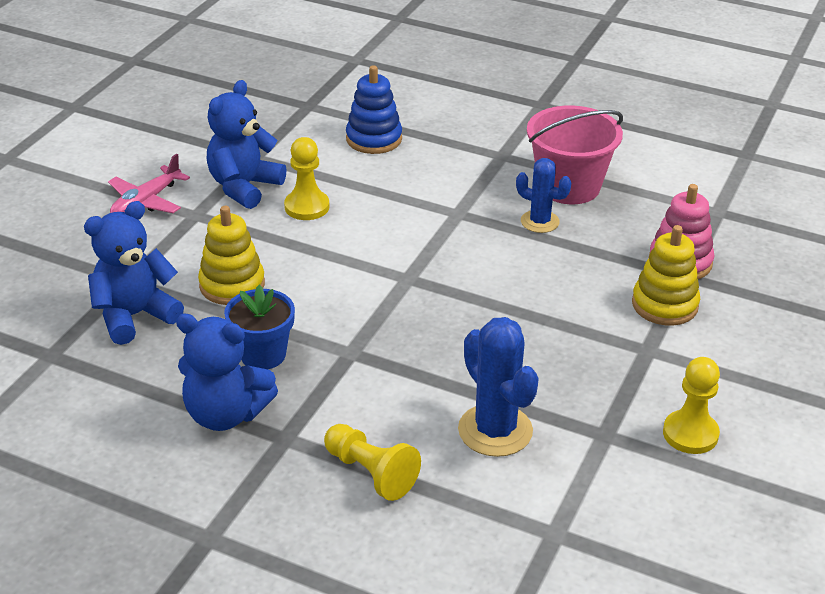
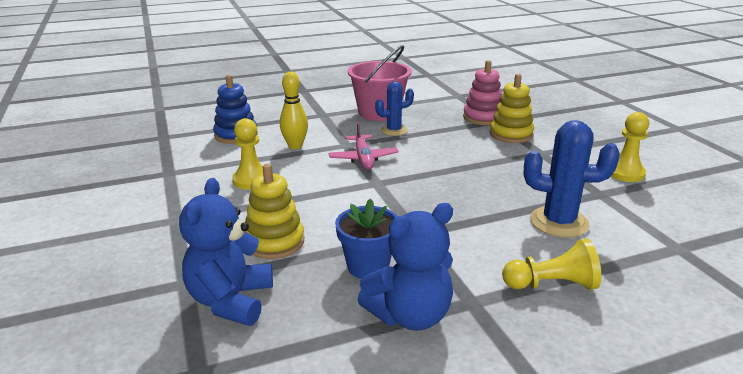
camera: 45 degrees left, 10 degrees down
pink plane [108,154,190,213] -> pink plane moved to [329,122,399,170]
blue teddy bear [207,80,286,209] -> none
none -> yellow bowling pin [280,72,308,149]

